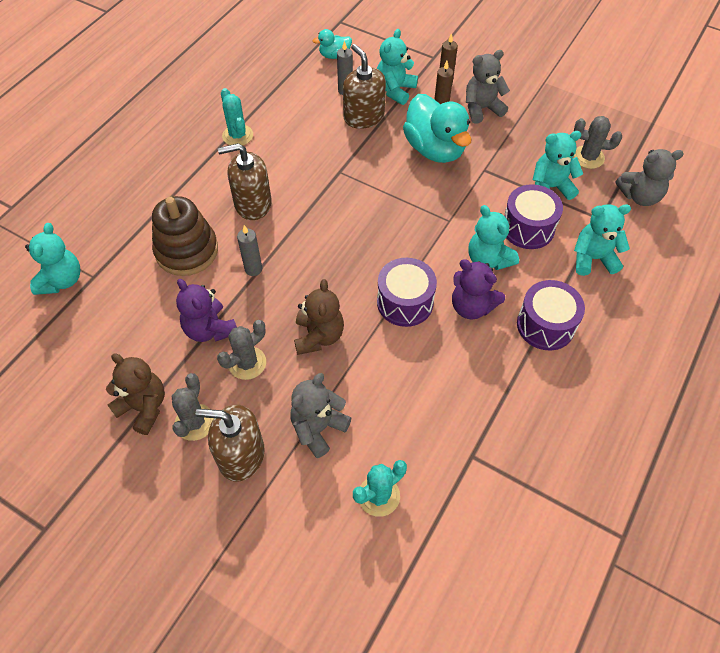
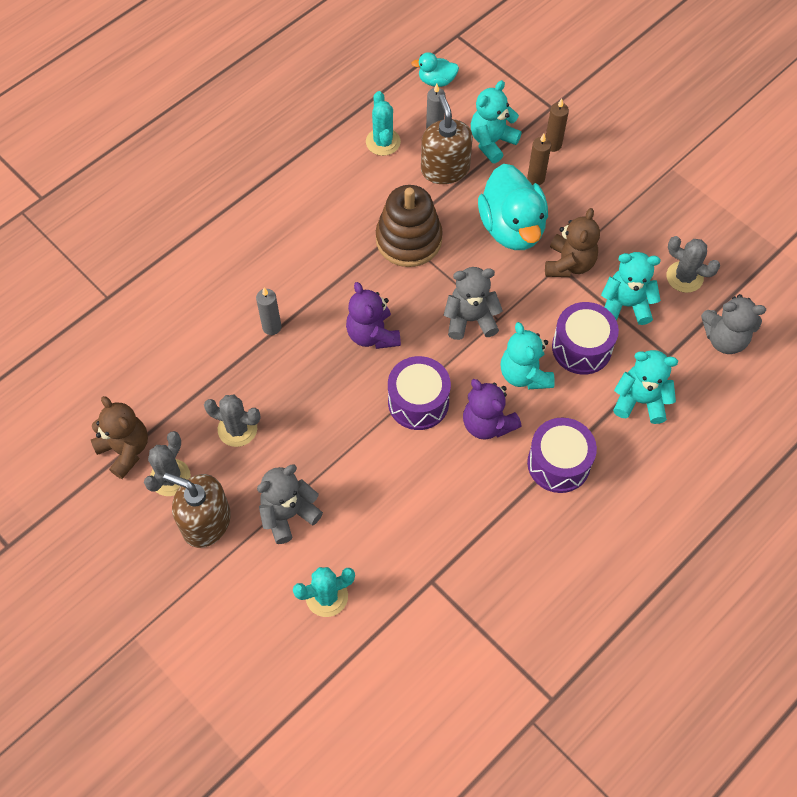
camera: 15 degrees right, 5 degrees up
turquoise teddy bear [25,223,81,295] -> none
brown stacking toy [152,196,218,276] -> brown stacking toy moved to [376,185,443,267]
purple teddy bear [176,279,237,342] -> purple teddy bear moved to [346,282,401,349]
grey cactus [217,320,266,380] -> grey cactus turned 45 degrees clockwise [204,395,261,447]
brown soap dispenser [218,143,272,220] -> none
turquoise cactus [221,88,253,146] -> turquoise cactus moved to [366,91,401,156]
brown teddy bear [294,279,344,355] -> brown teddy bear moved to [545,208,600,277]
grey teddy bear [466,50,510,124] -> grey teddy bear moved to [444,267,503,340]

